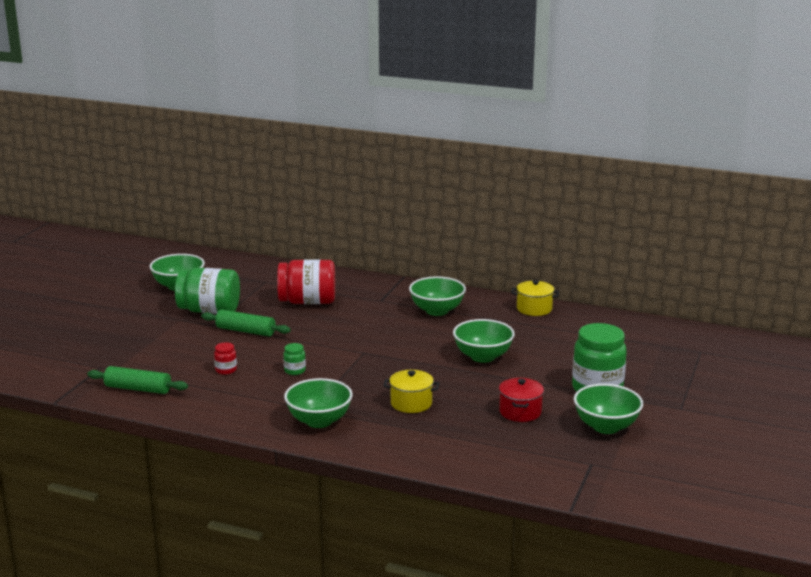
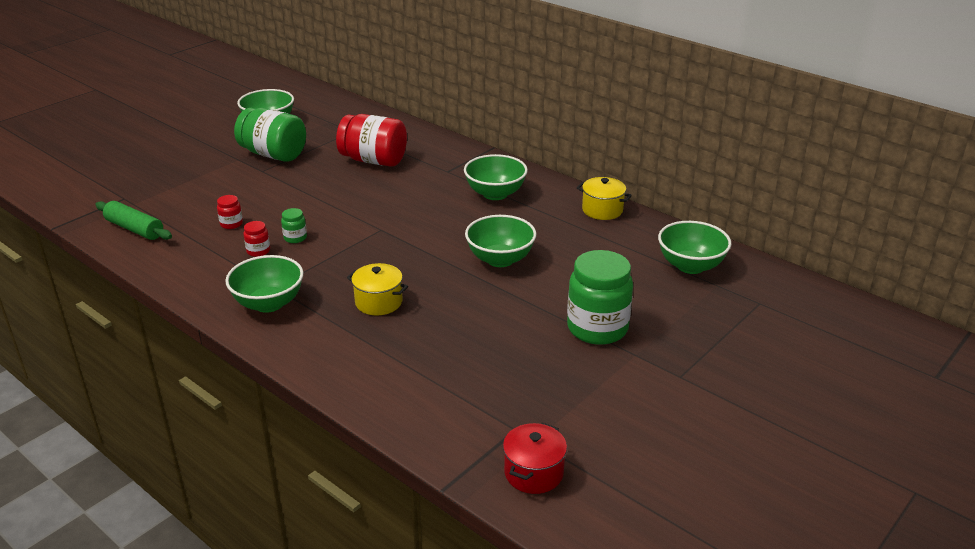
camera: 20 degrees right, 10 degrees up
green rolling pin [201,309,291,336] -> none
red pot [499,378,544,422] -> red pot moved to [503,423,567,494]
green bowl [574,384,643,434] -> green bowl moved to [658,221,731,274]
none -> red jar [243,221,270,257]

